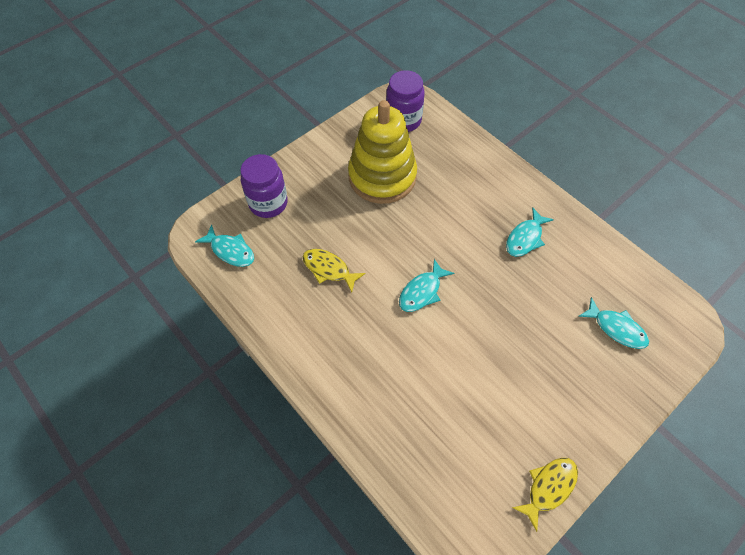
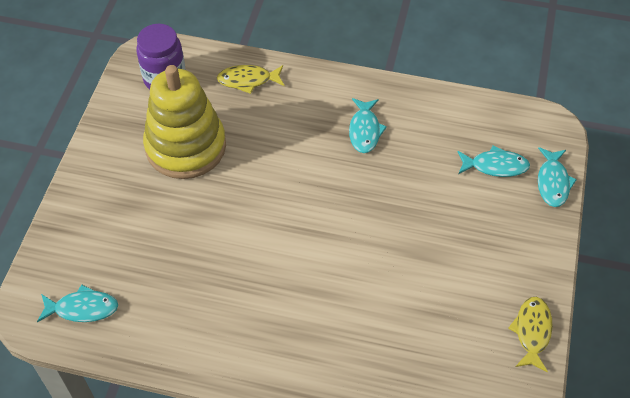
camera: 35 degrees left, 5 degrees down
purple jar [240,154,288,218] -> none
yellow fish [302,249,366,293] -> yellow fish moved to [217,65,284,94]
turquoise fish [399,259,454,312] -> turquoise fish moved to [538,147,577,207]

